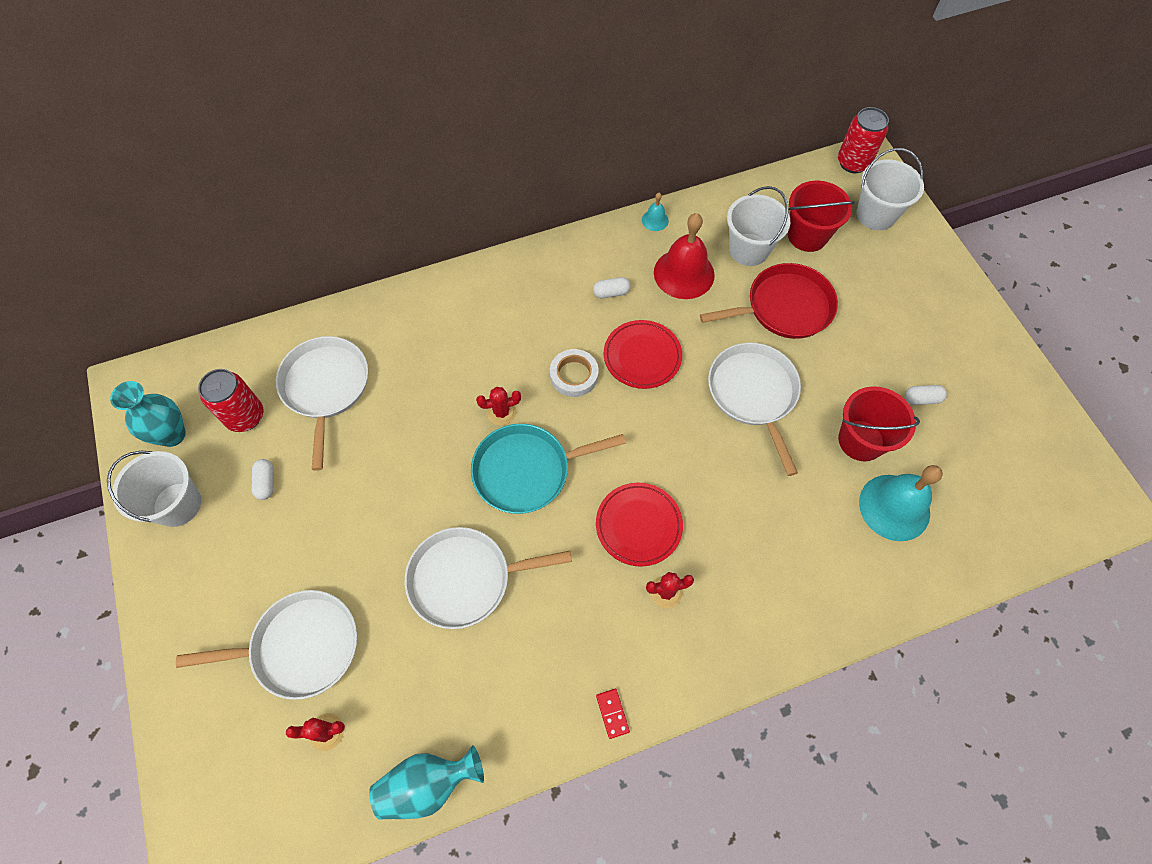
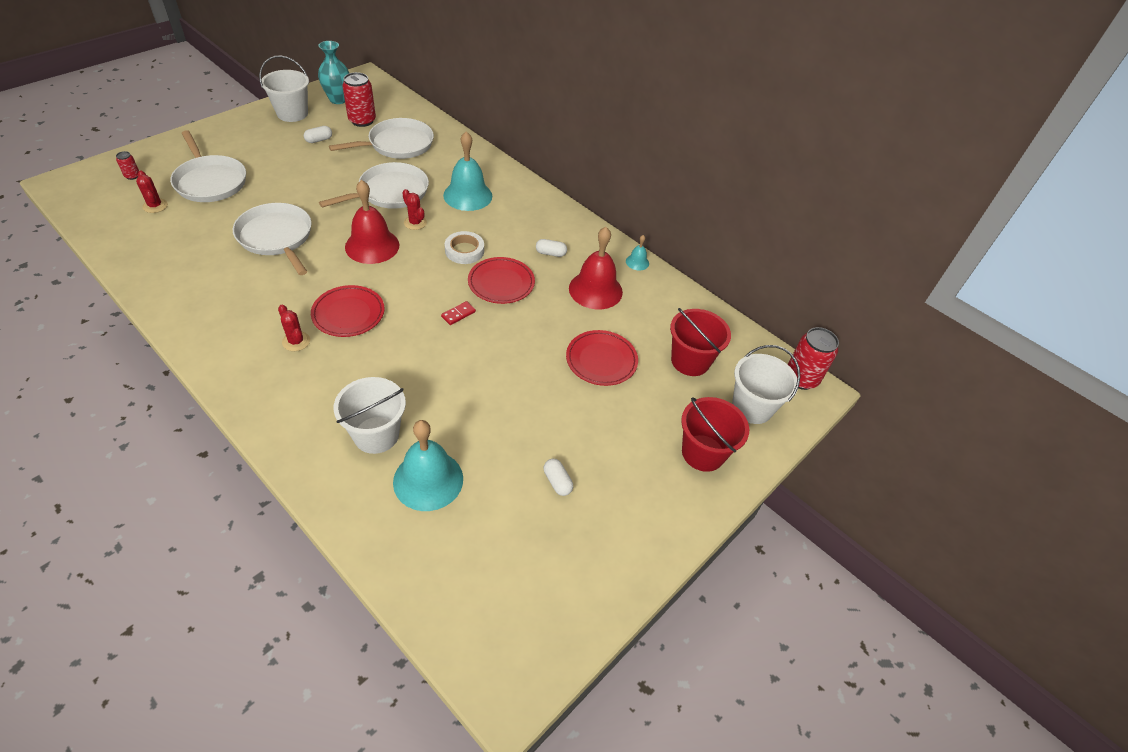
camera: 60 degrees right, 15 degrees down
turquoise vase [369,745,484,819] -> none
turquoise pan [471,424,626,514] -> red bell [345,180,400,264]
white capsule [593,277,630,298] -> white capsule turned 45 degrees counterclockwise [536,239,567,257]
red domino [596,689,630,739] -> red domino moved to [441,301,476,325]
red pan [700,263,838,339] -> red plate [566,330,638,386]
white pan [708,343,801,476] -> white pan moved to [319,162,429,209]
white bucket [727,186,790,266] -> white bucket moved to [334,377,406,454]
red bucket [838,386,920,461] -> red bucket moved to [681,397,749,472]
none -> red can [116,151,139,180]
none -> turquoise bell [443,131,492,211]

